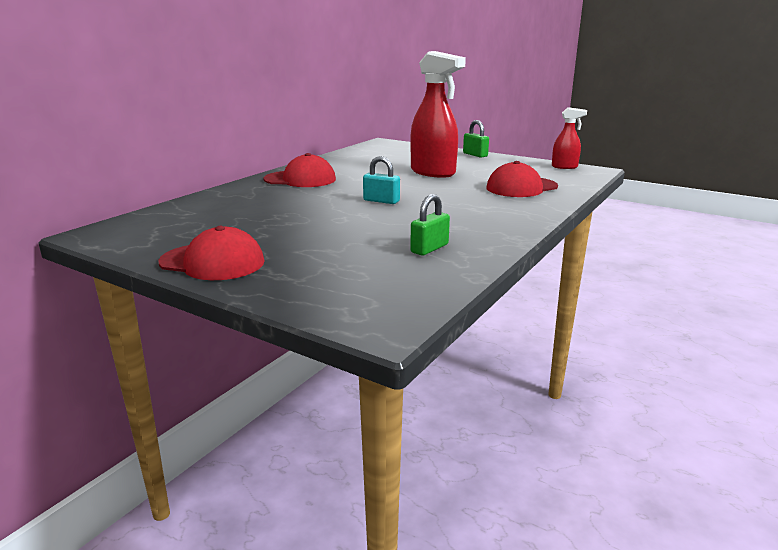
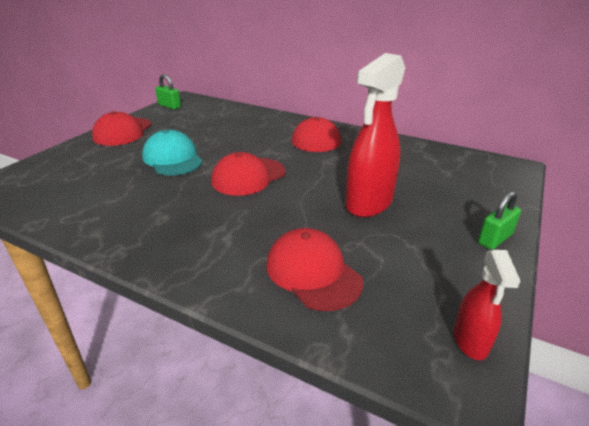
camera: 85 degrees right, 10 degrees up
turquoise padlock [363,156,400,204] -> red cap [211,152,286,196]
green padlock [410,194,450,255] -> green padlock moved to [155,74,181,109]
none -> turquoise cap [142,130,203,175]

